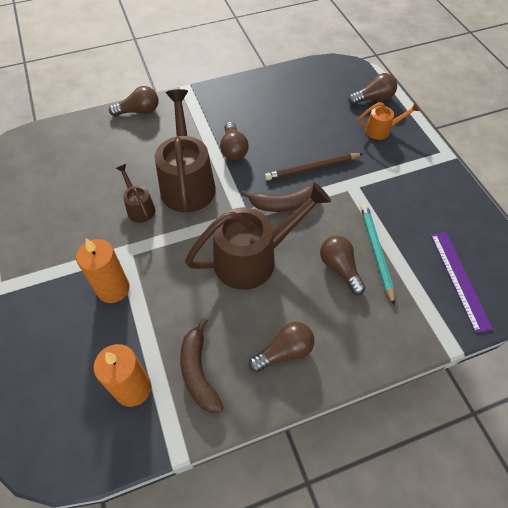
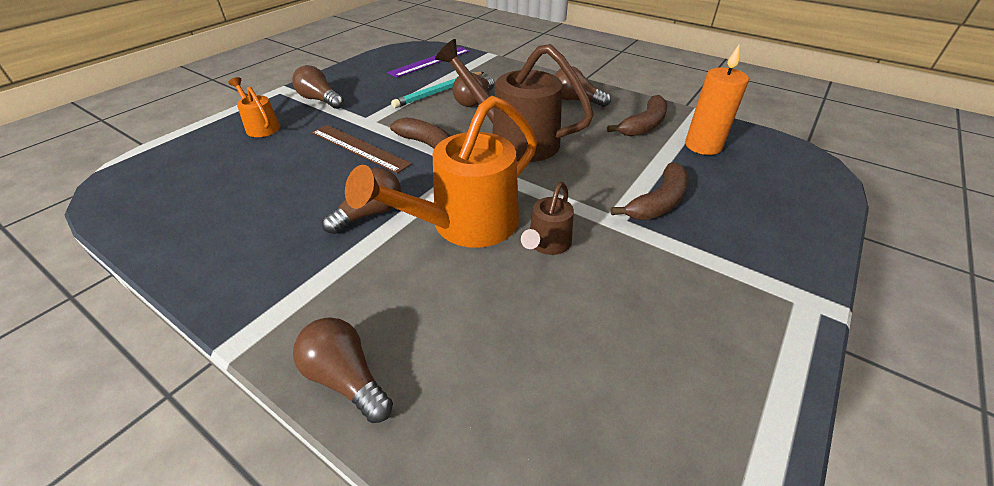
camera: 125 degrees left, 15 degrees down
orange candle [76,238,130,303] -> brown banana [610,163,688,220]
brown watering can [155,89,216,212] -> orange watering can [345,96,537,248]
brown pencil [265,153,362,180] -> brown ruler [312,125,412,174]
brown light bulb [348,73,397,105] -> brown light bulb moved to [292,65,344,109]

